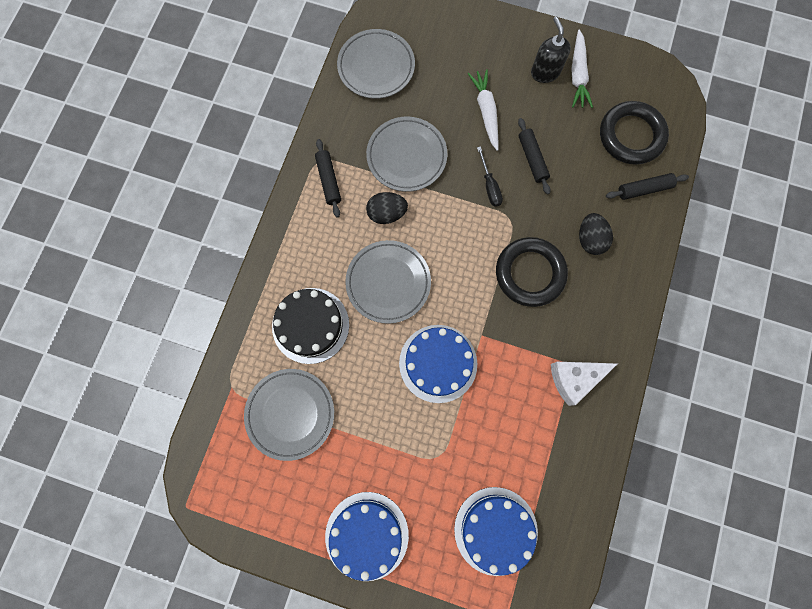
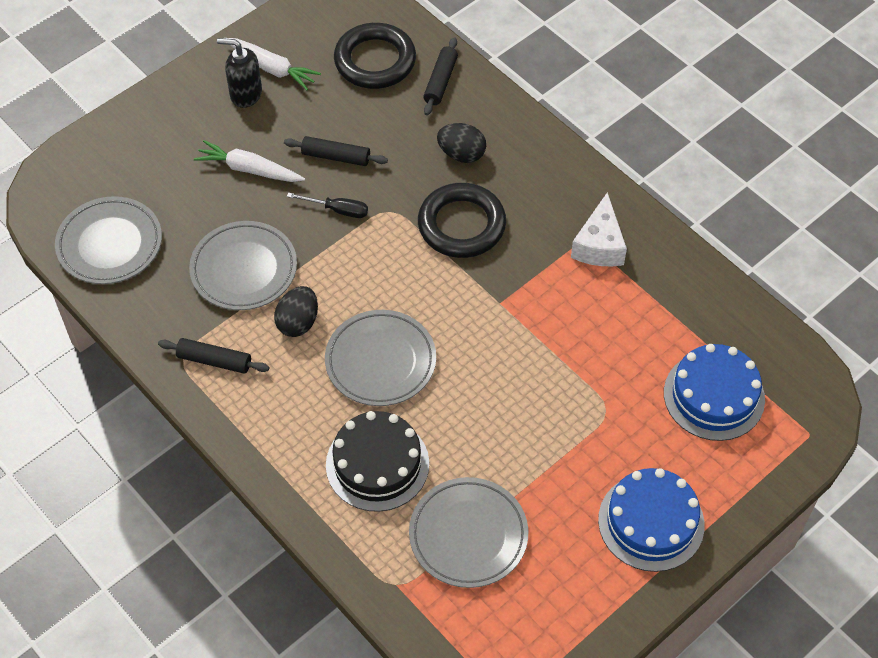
camera: 60 degrees left, 20 degrees down
blue cake [399,325,477,403] -> none

